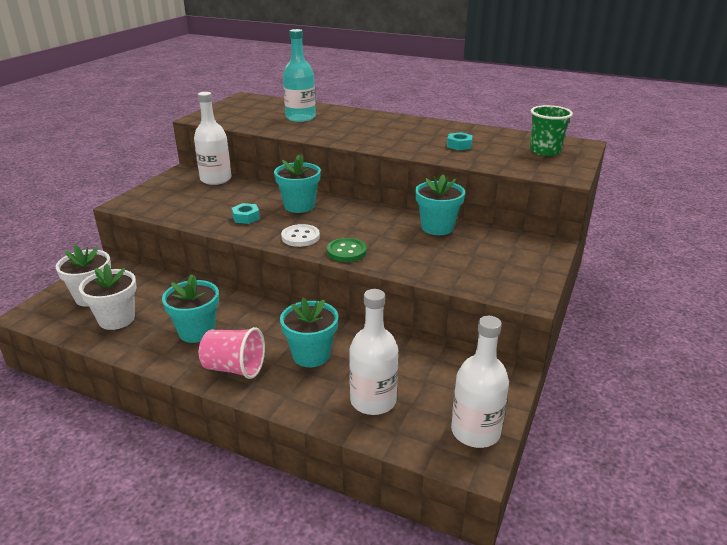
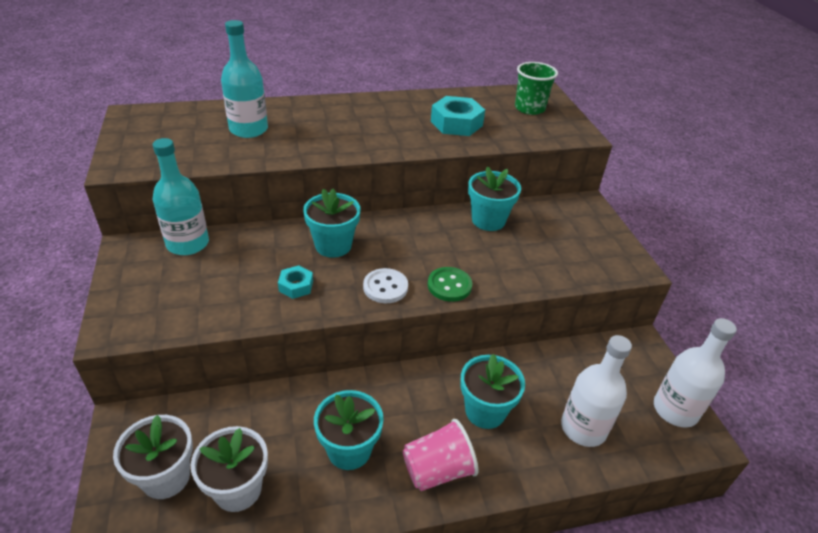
camera: 40 degrees left, 10 degrees up
white bottle [194,92,231,185] -> turquoise bottle [153,138,209,255]
turquoise nut [447,132,473,150] -> turquoise nut [431,96,485,136], size x1.79

